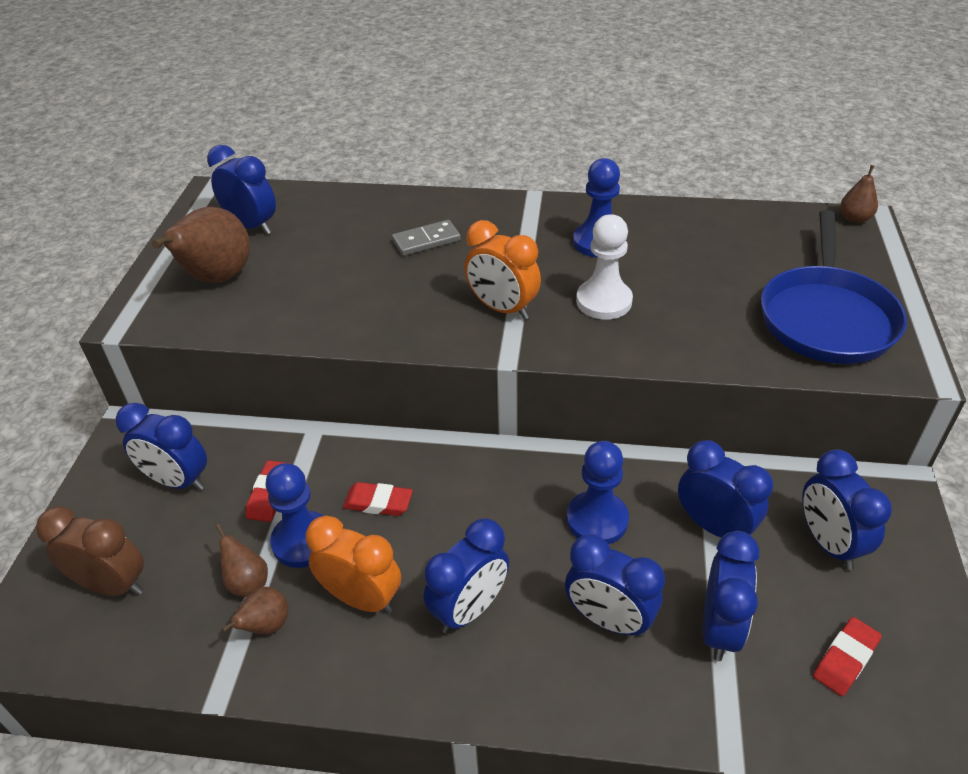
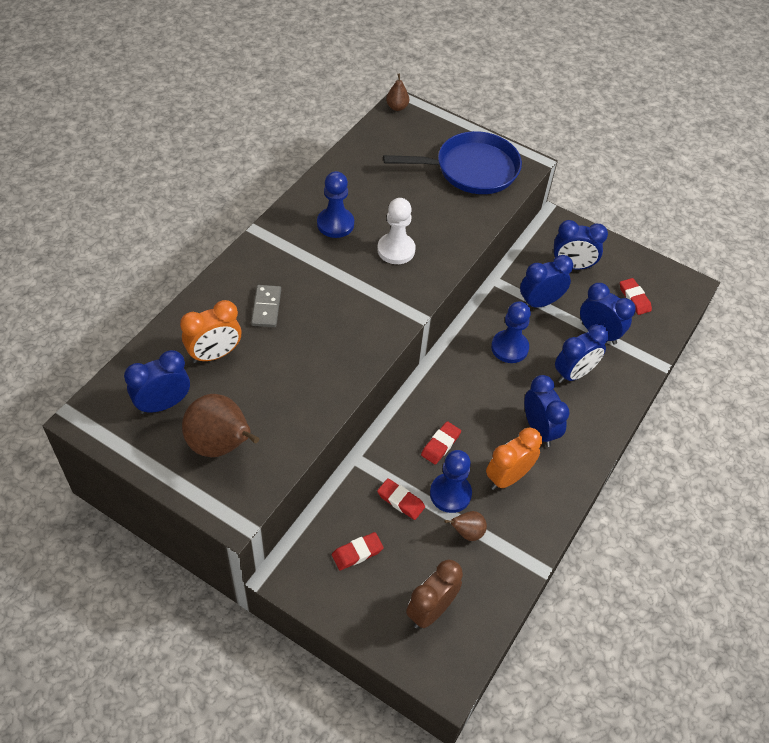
camera: 70 degrees left, 10 degrees up
blue clock [115,403,207,491] -> red eraser [332,532,384,570]
brown pear [221,587,288,634] -> none
orange clock [465,220,541,320] -> orange clock moved to [180,300,241,363]
blue pan [761,210,907,364] -> blue pan turned 45 degrees counterclockwise [383,131,522,194]

